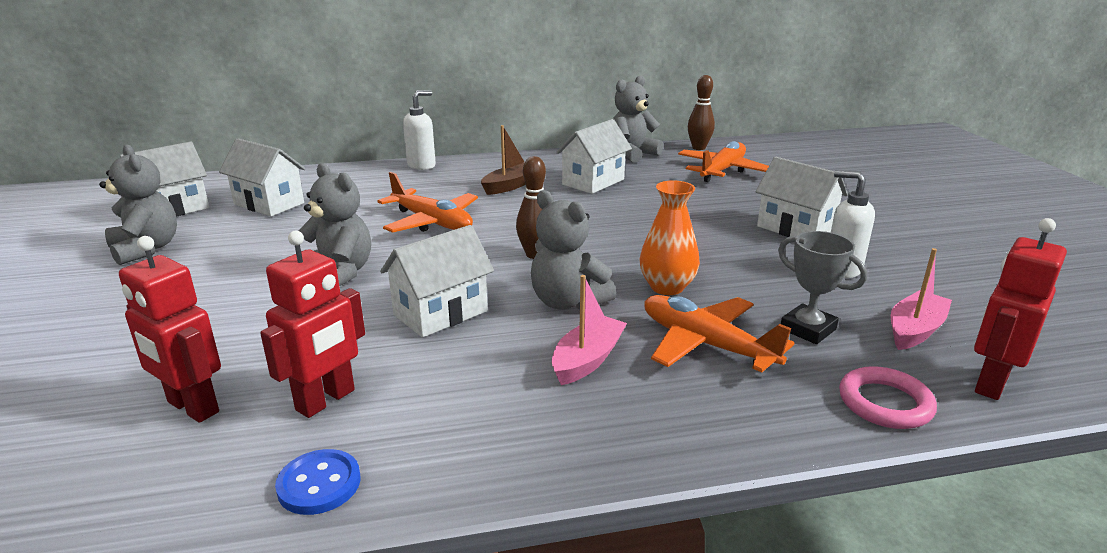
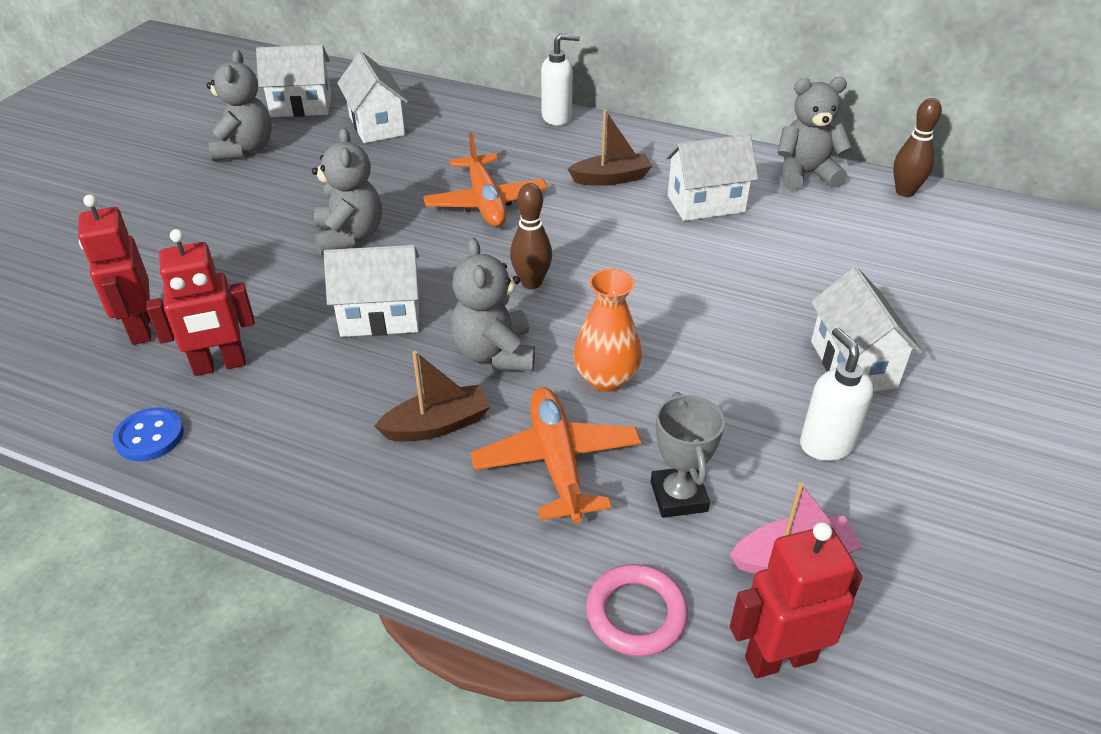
camera: 35 degrees right, 15 degrees up
pink boat [552,275,627,385] -> brown boat [374,351,491,441]
orange plane [678,141,769,182] -> none

